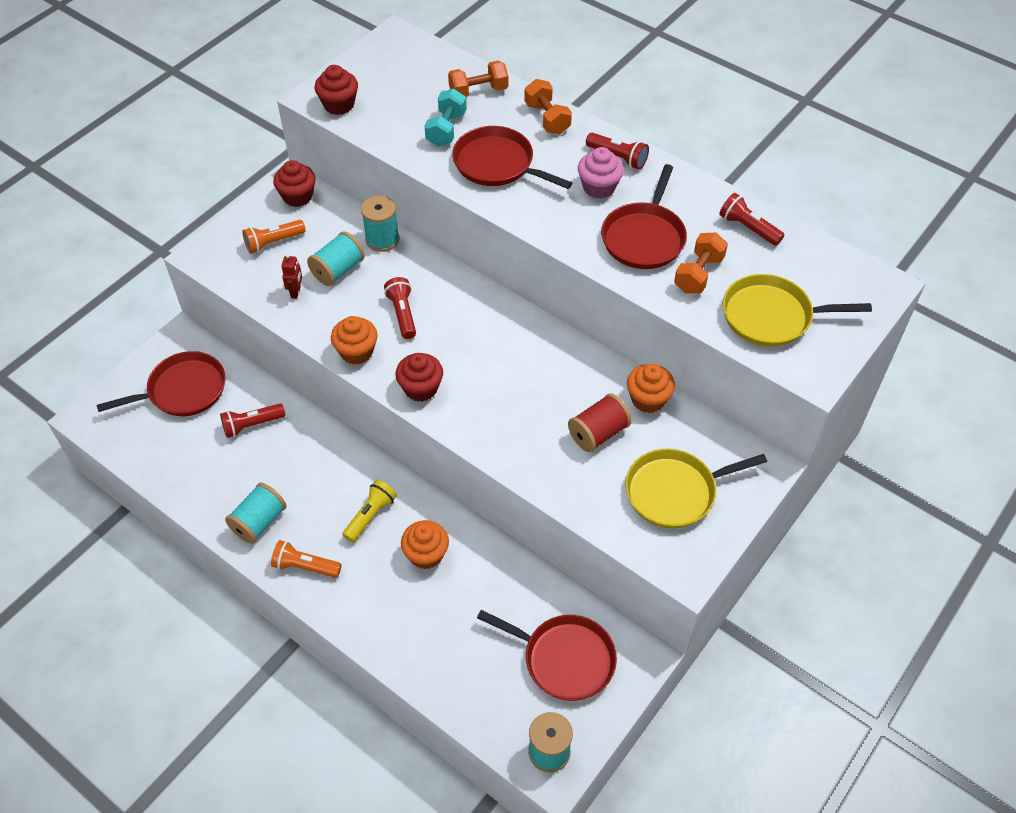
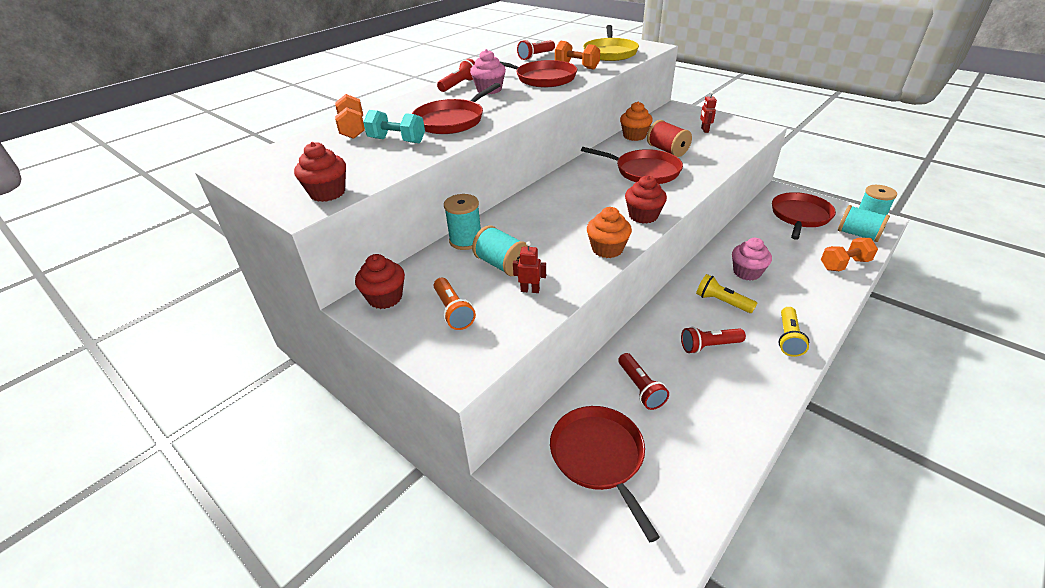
camera: 85 degrees left, 15 degrees down
turquoise spool [225,483,287,544] -> turquoise spool moved to [838,205,890,242]
orange flashlight [271,540,342,578] -> yellow flashlight [779,307,809,357]
red flashlight [384,277,416,339] -> red flashlight moved to [681,326,746,354]
orange cupcake [401,520,449,569] -> pink cupcake [732,238,772,280]
orange dumbbell [524,79,572,134] -> orange dumbbell moved to [821,238,878,271]
yellow pan [625,449,767,528] -> red robot [700,91,717,133]
none -> red pan [581,147,683,184]

